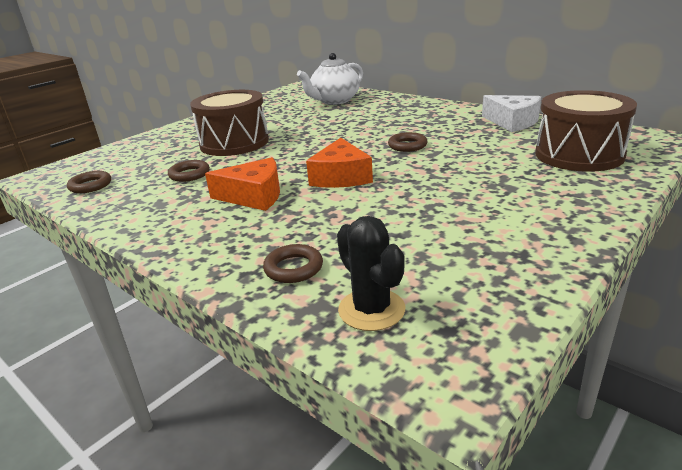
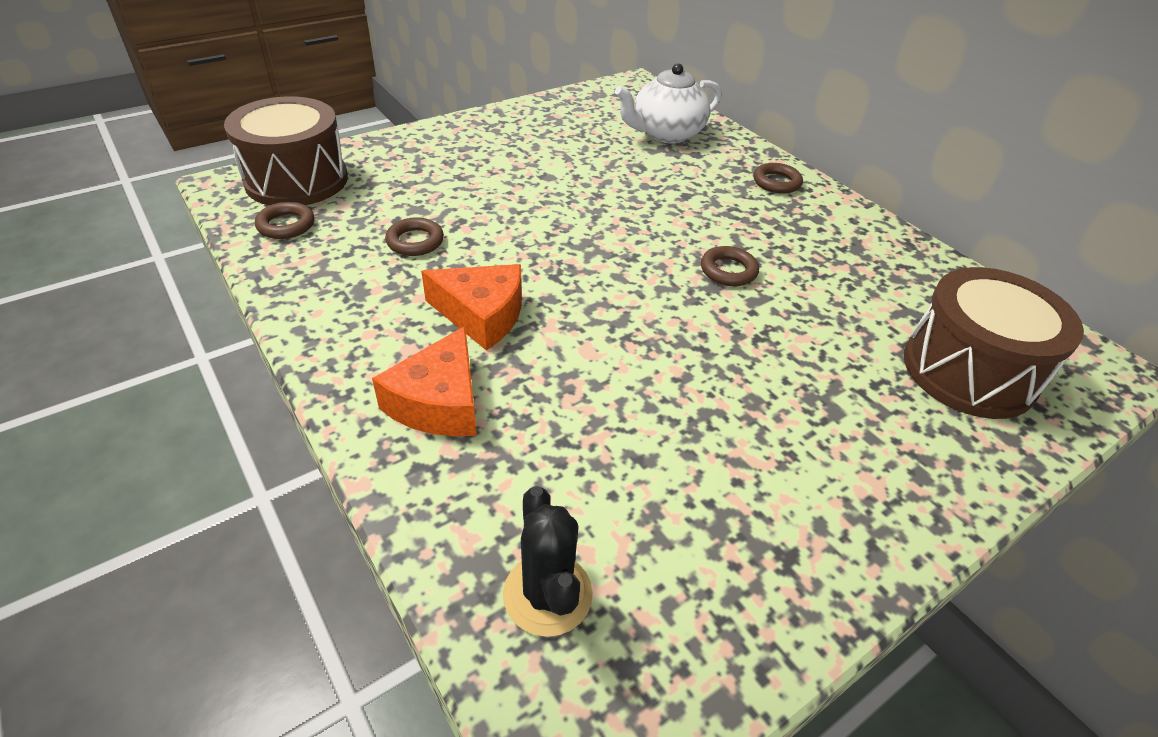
camera: 10 degrees right, 15 degrees up
brown drum [190,90,269,156] -> brown drum moved to [224,96,348,206]
brown ring [263,244,323,283] -> brown ring moved to [754,163,803,194]
orange cheese [306,138,373,188] -> orange cheese moved to [372,326,477,437]
white cheese [482,95,541,132] -> none

